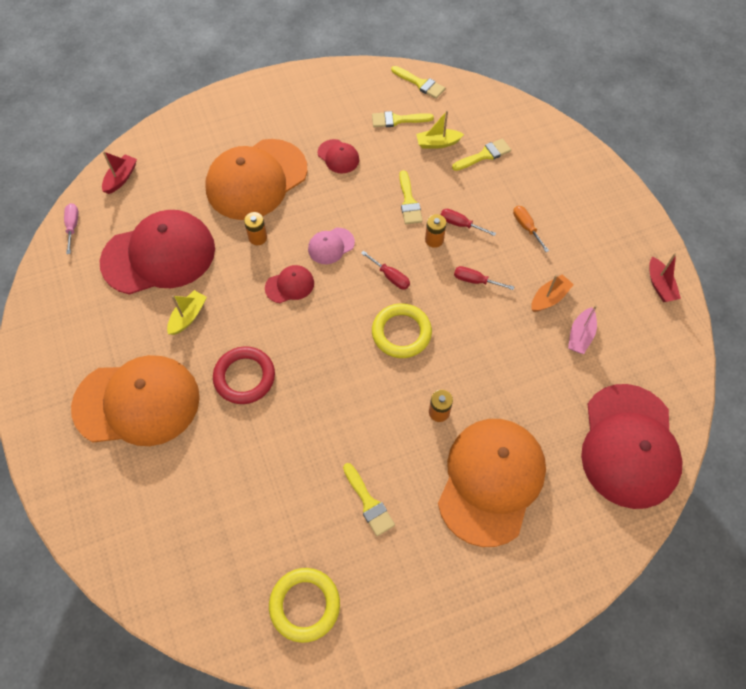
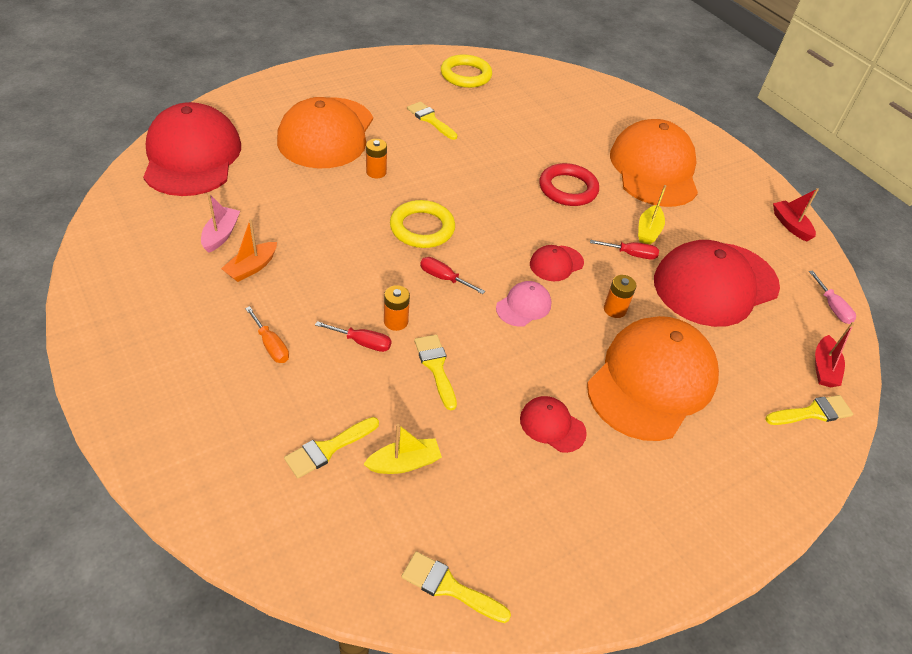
camera: 165 degrees right, 15 degrees down
orange cap [71,355,200,446] -> orange cap turned 105 degrees clockwise [610,119,698,207]
yellow brush [372,111,434,127] -> yellow brush moved to [765,395,853,425]
red screwdriver [454,266,514,290] -> red screwdriver moved to [590,240,659,260]
red boat [649,253,681,302] -> red boat moved to [773,188,819,241]

